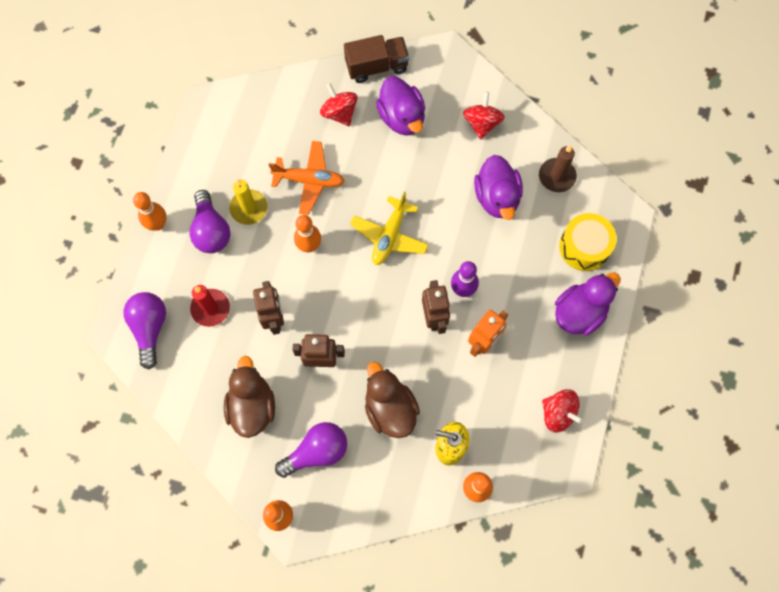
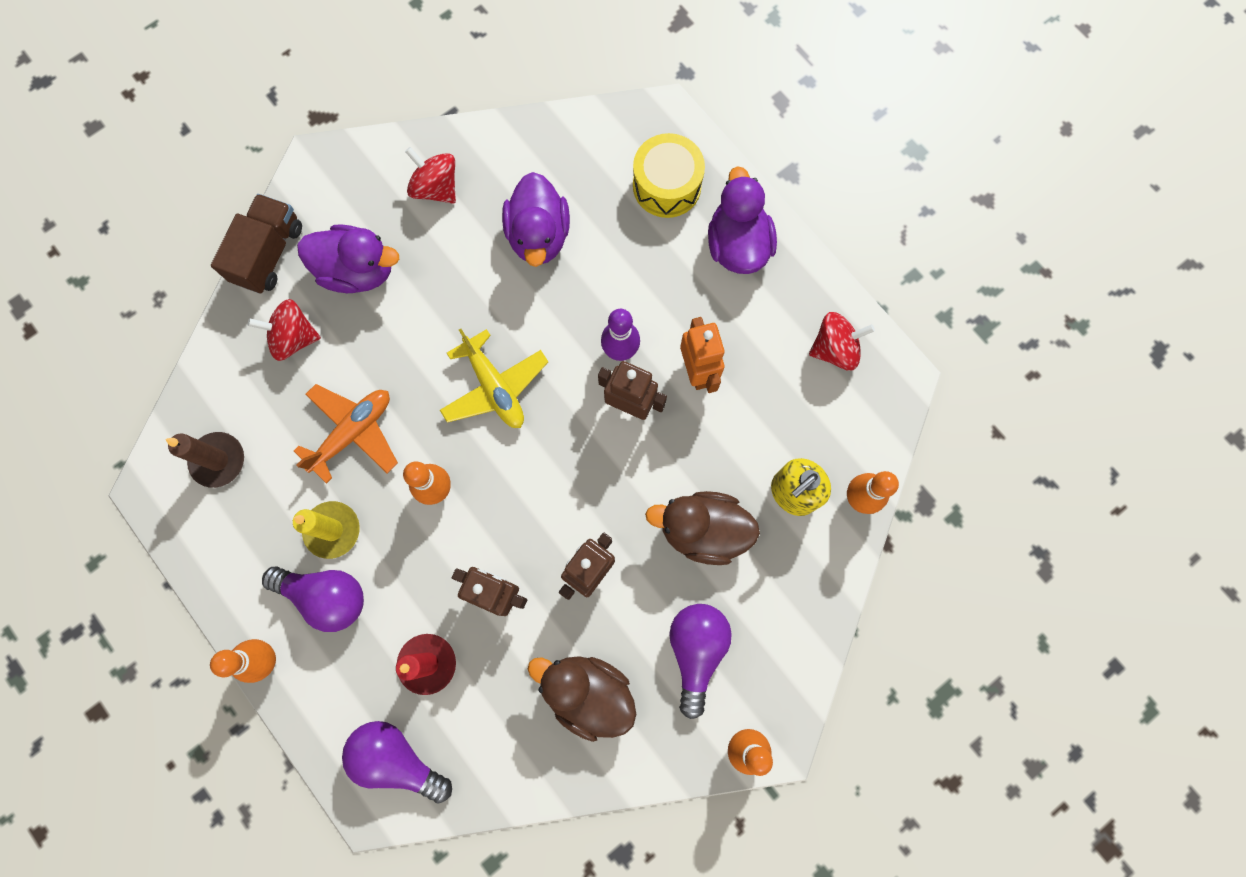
camera: 55 degrees left, 5 degrees up
purple duck [474,155,523,220] -> purple duck turned 60 degrees clockwise [502,172,570,267]
brown candle [539,145,577,192] -> brown candle moved to [166,432,244,488]

